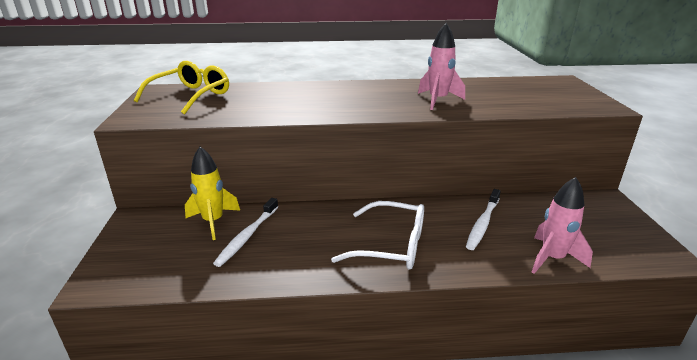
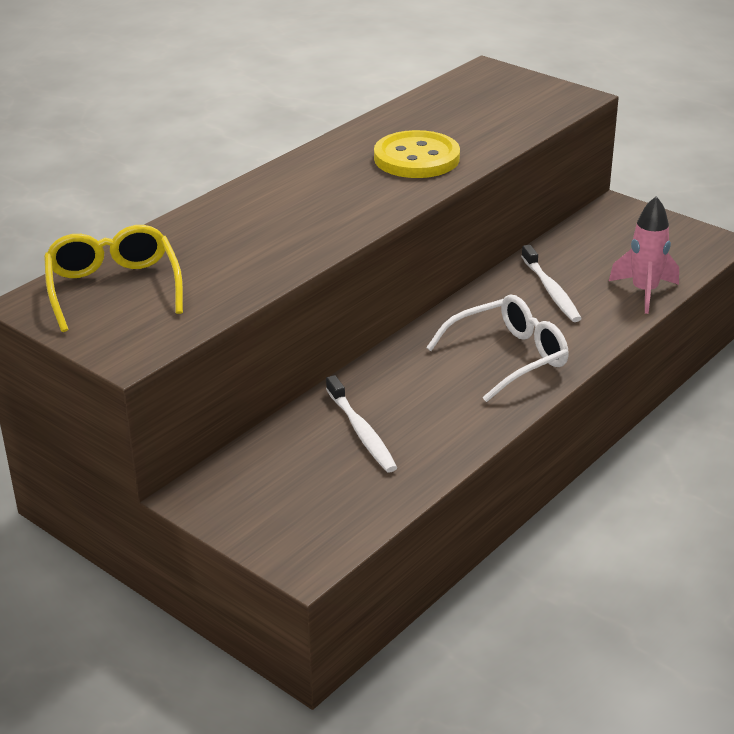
camera: 45 degrees left, 5 degrees up
yellow rocket [185,147,240,240] -> none
pink rocket [418,23,465,110] -> yellow button [374,130,460,178]

